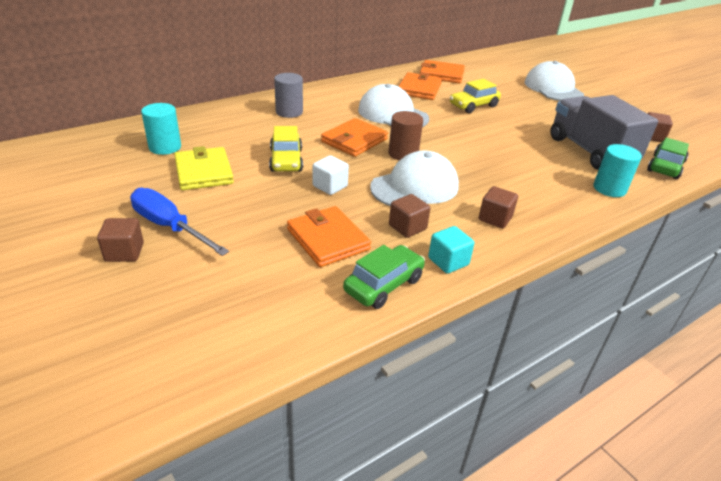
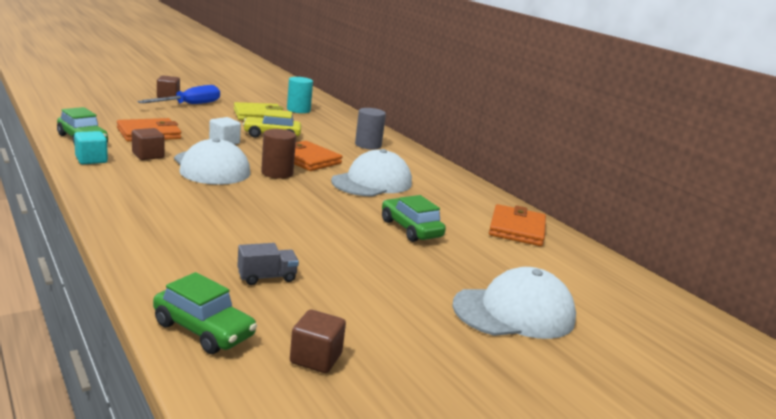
camera: 90 degrees right, 15 degrees down
orange wallet [398,72,442,100] -> none
yellow car [450,79,501,113] -> green car [382,195,446,242]
brown cube [479,186,518,228] -> none
grey truck [550,95,658,170] -> grey truck [237,243,299,285], size x0.40
turquoise cylinder [593,144,642,197] -> none

